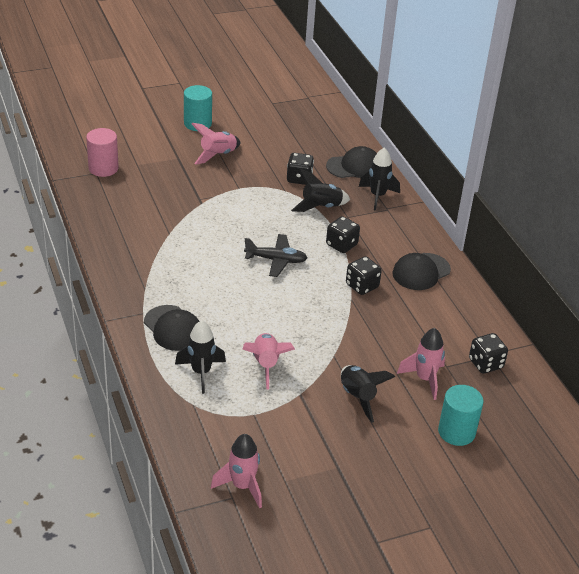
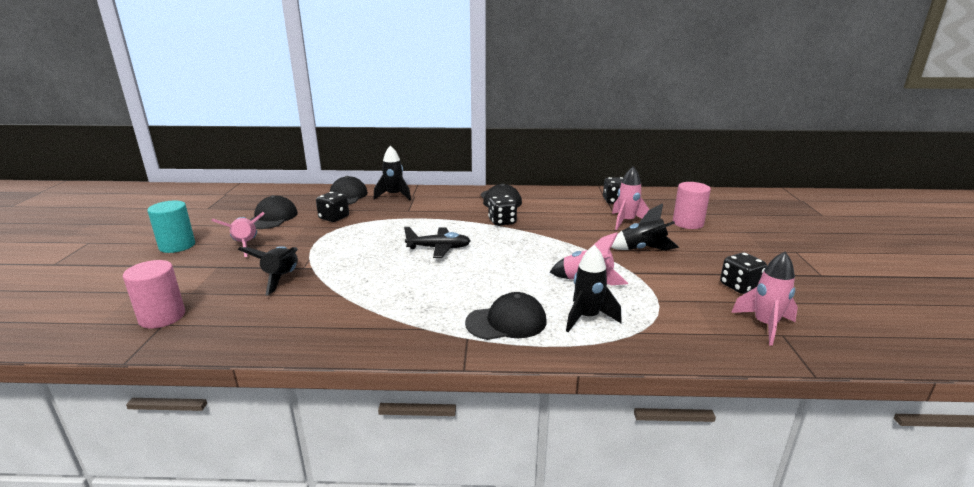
camera: 65 degrees left, 15 degrees down
black plane [244,234,307,277] -> black plane turned 60 degrees clockwise [404,227,470,258]
black rocket [291,168,350,212] -> black rocket moved to [238,246,298,296]
black dice [326,216,360,253] -> black dice moved to [720,252,767,294]
turquoise cylinder [438,385,484,446] -> pink cylinder [673,182,711,229]
none -> black cap [250,195,298,229]

